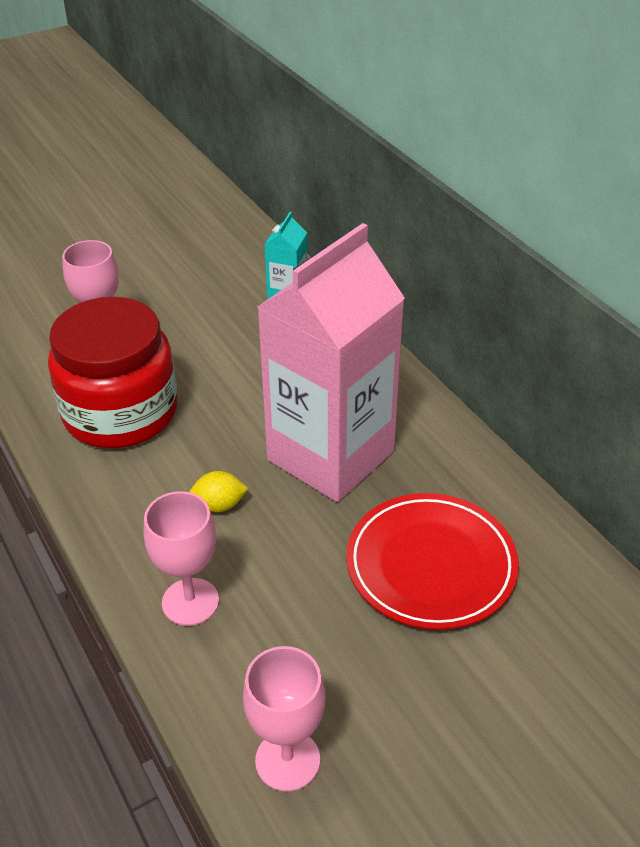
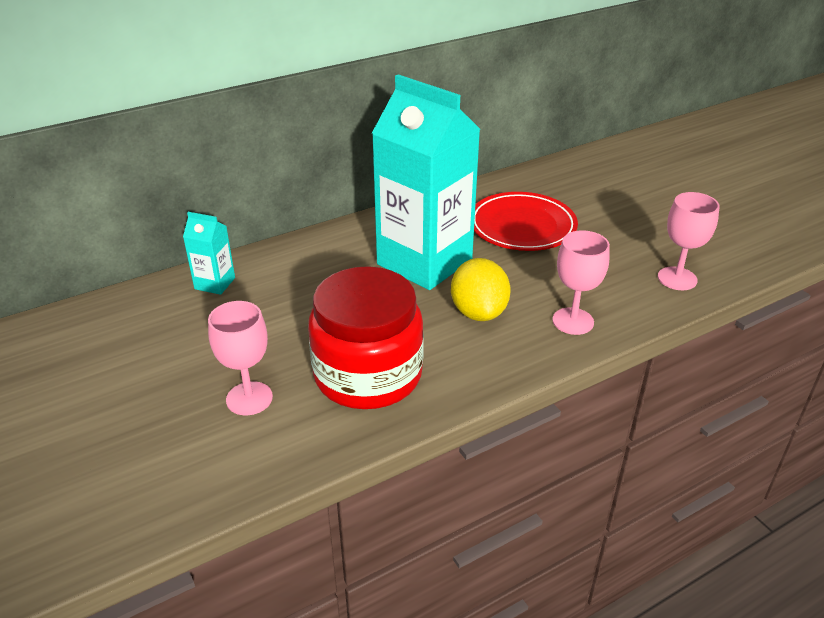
camera: 90 degrees left, 5 degrees down
yellow lemon [190,471,249,512] -> yellow lemon [451,258,511,321], size x1.85
pink carton [257,223,405,502] -> turquoise carton [372,74,480,290]

